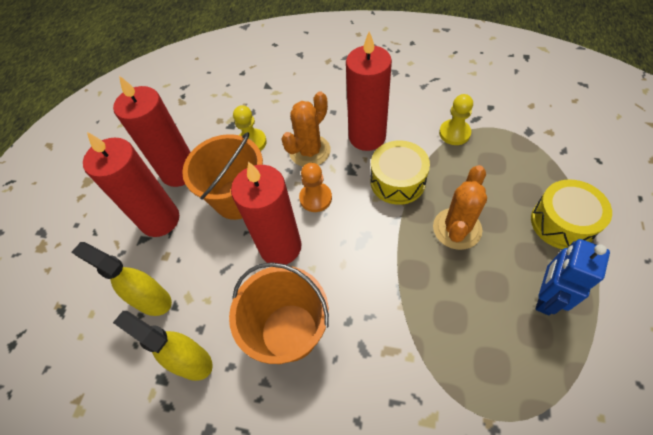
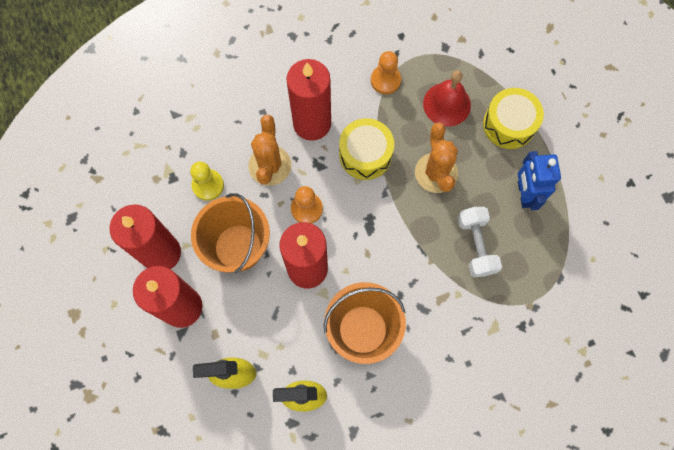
camera: 40 degrees left, 15 degrees up
yellow pawn [439,94,473,145] -> orange pawn [371,51,401,94]
none -> red bell [423,71,471,127]
none -> white dumbbell [457,207,502,277]

